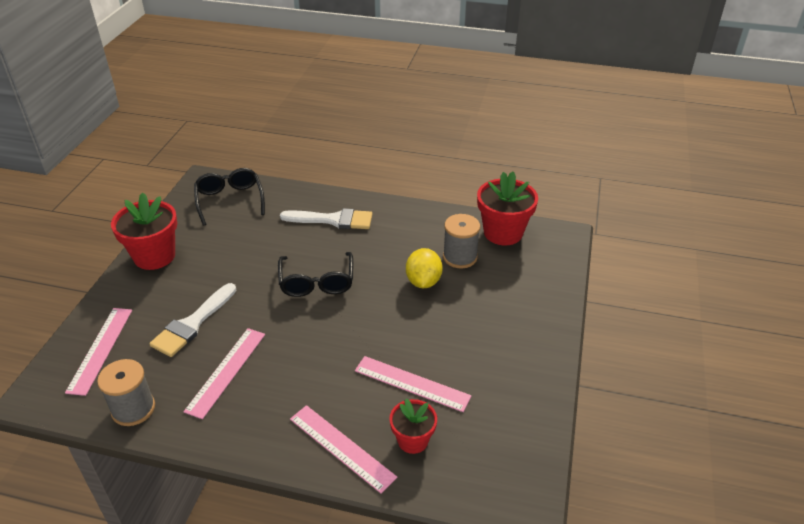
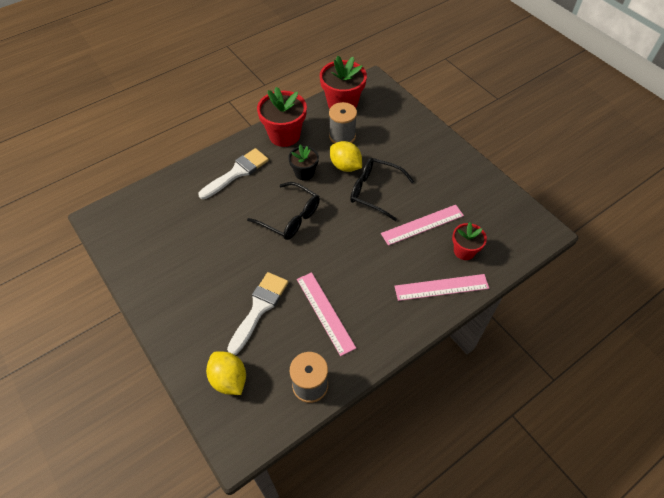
camera: 50 degrees left, 15 degrees up
pink ruler [65,308,132,396] -> yellow lemon [206,351,246,395]
red flower pot [111,192,177,270] -> red flower pot moved to [257,87,307,147]
white brush [149,283,236,357] -> white brush turned 135 degrees counterclockwise [227,272,288,355]
black glasses [194,168,265,226] -> black glasses moved to [350,158,414,221]
none -> black flower pot [288,145,319,180]

